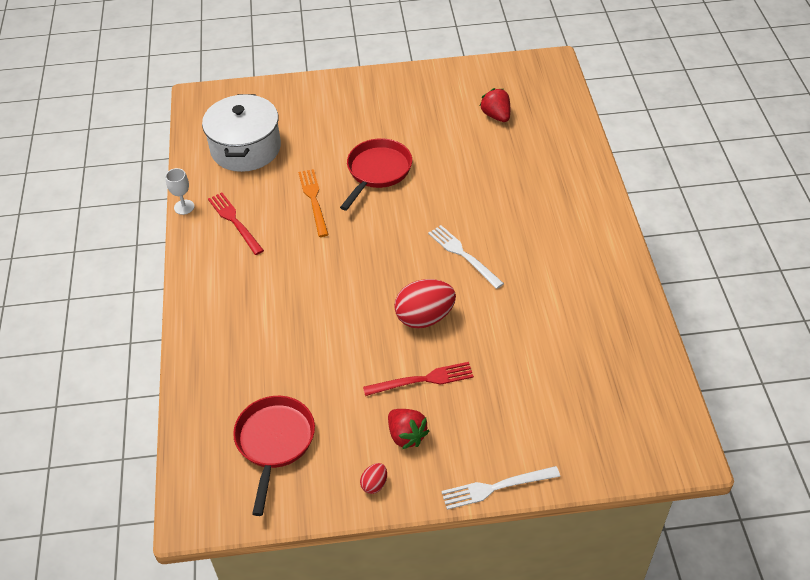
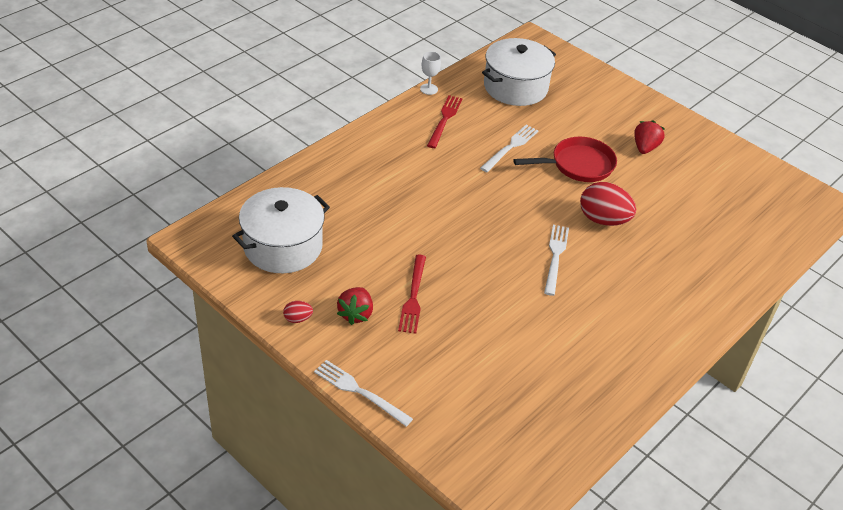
camera: 45 degrees right, 5 degrees down
red pan [233,396,315,516] -> white pot [232,187,330,273]
orange fork [298,169,329,237] -> white fork [480,125,539,172]
red fork [363,362,474,396] -> red fork turned 60 degrees clockwise [398,255,426,334]
red egg [394,279,456,329] -> red egg moved to [580,182,636,226]
red strawberry [480,88,510,122] -> red strawberry moved to [634,120,665,154]

